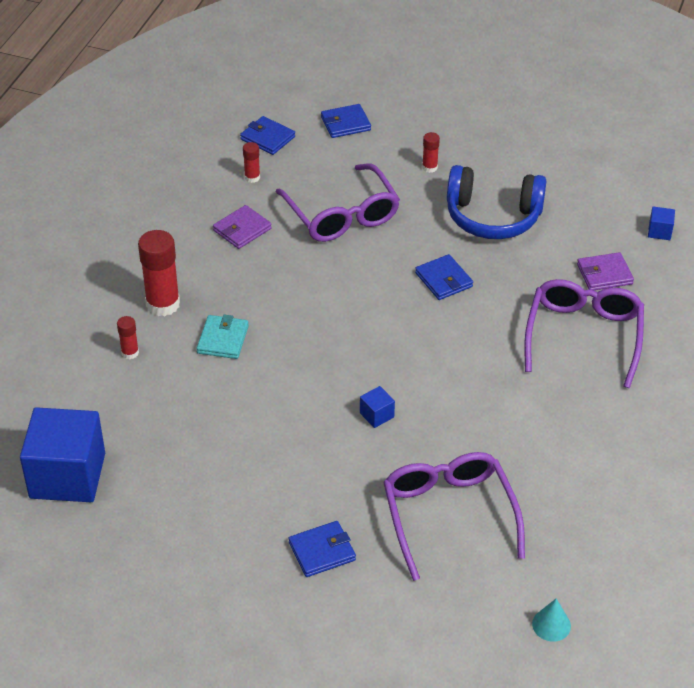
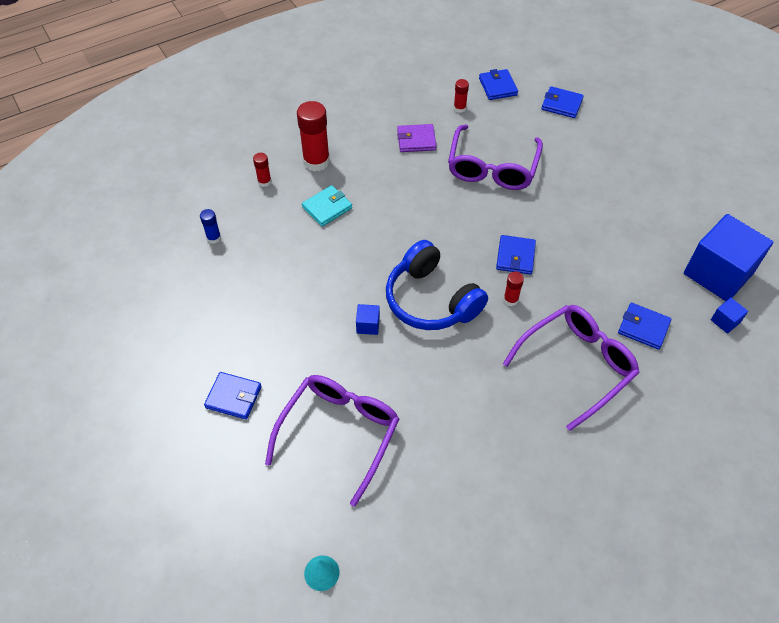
camera: 40 degrees right, 10 degrees up
blue cube [20,407,105,502] -> blue cube moved to [684,214,773,301]
red glue stick [422,132,440,173] -> red glue stick moved to [503,272,524,306]
blue headphones [447,165,546,239] -> blue headphones moved to [386,240,488,330]
purple wallet [577,252,634,290] -> blue wallet [618,303,671,350]
none -> blue glue stick [200,209,221,244]

